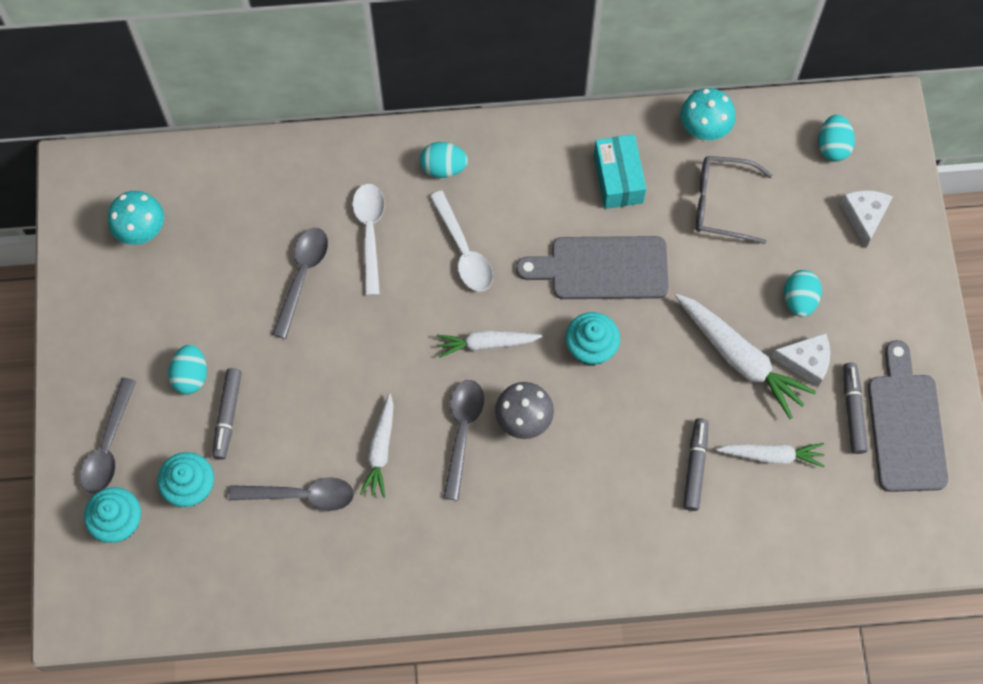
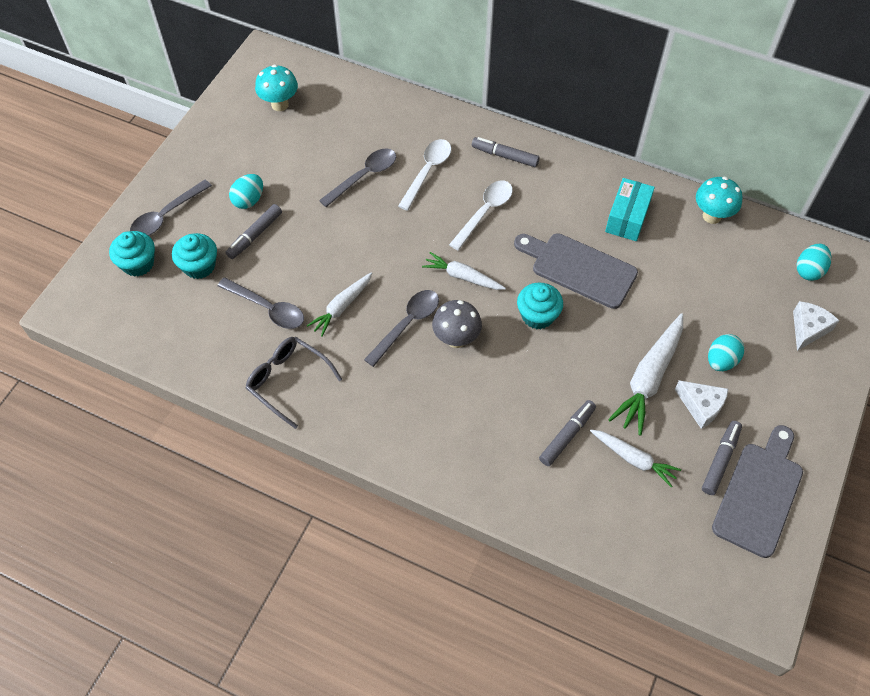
camera: 30 degrees right, 10 degrees down
turquoise egg [420,142,468,178] -> grey marker [472,137,540,167]
white spoon [430,191,493,292] -> white spoon turned 150 degrees counterclockwise [449,181,513,250]
white carrot [675,294,816,419] -> white carrot turned 45 degrees clockwise [608,313,683,436]
grey glasses [696,156,772,244] -> grey glasses moved to [246,337,342,429]

